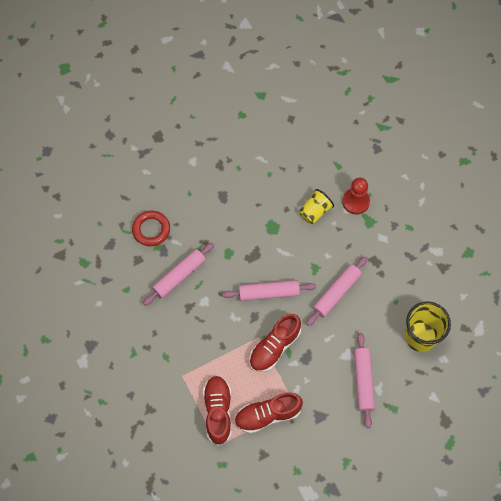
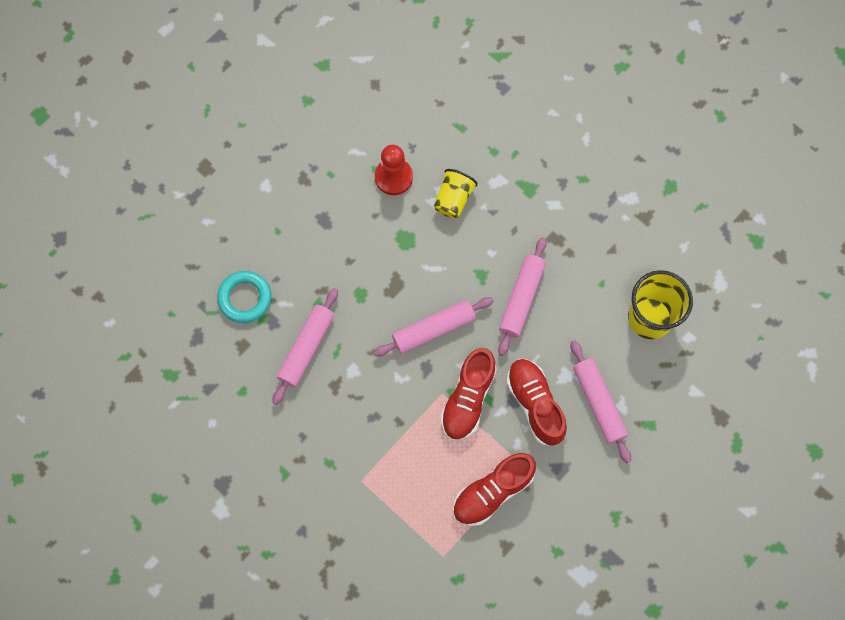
camera: 20 degrees left, 5 degrees up
red ring [132,210,170,246] -> turquoise ring [217,271,272,323]
red shoe [203,376,231,445] -> red shoe moved to [506,359,567,446]
red pawn [342,178,370,215] -> red pawn moved to [375,145,413,195]

